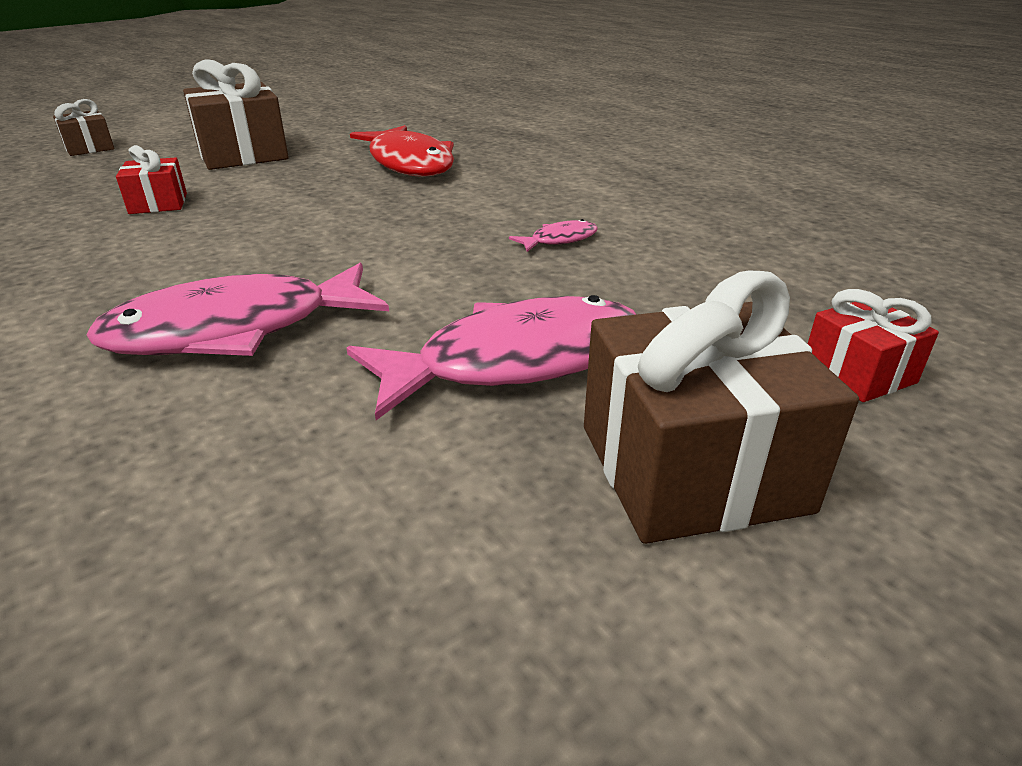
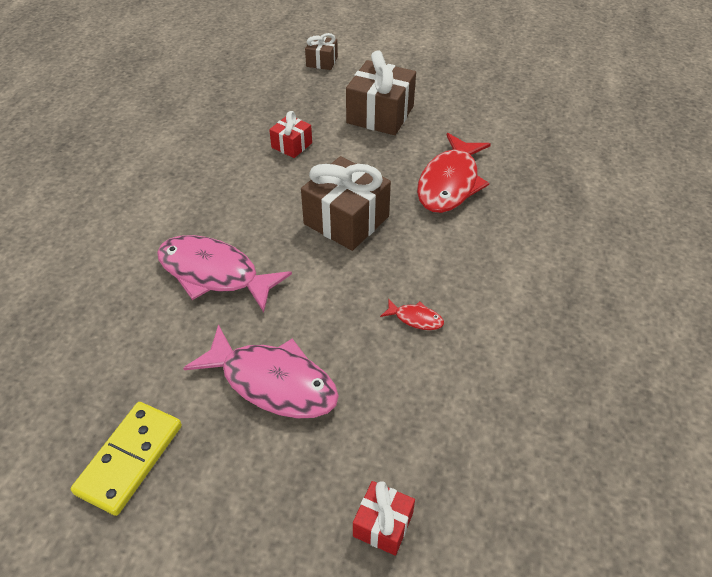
camera: 50 degrees right, 15 degrees up
pink fish [509,219,598,252] -> red fish [380,298,444,330]
brown gift [584,270,859,544] -> brown gift moved to [301,156,391,251]
none -> yellow domino [71,402,182,516]

